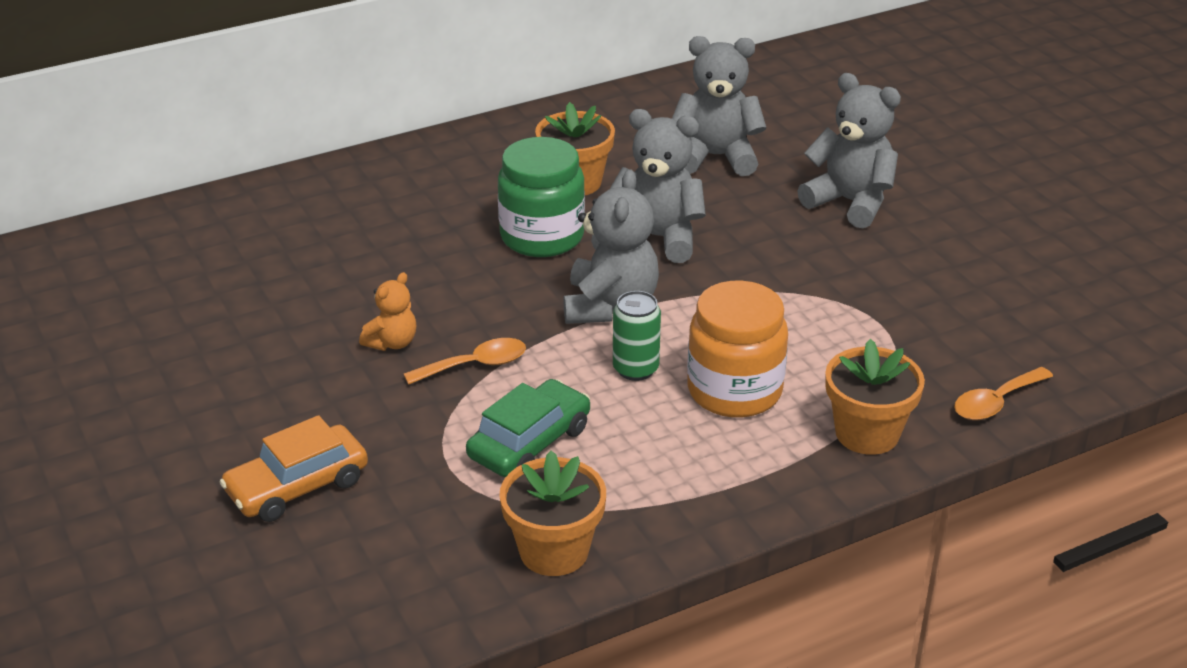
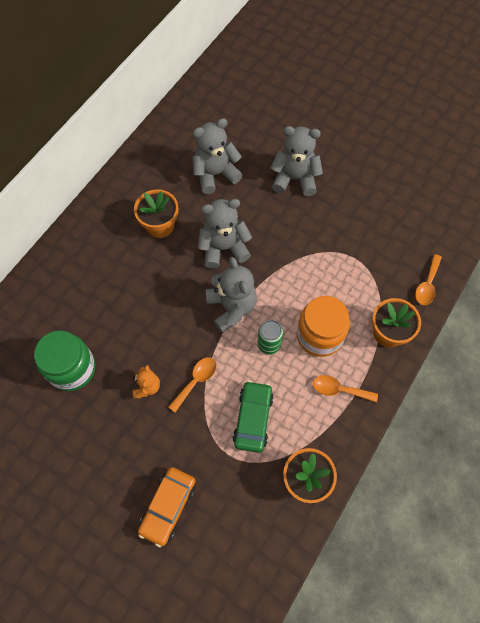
camera: 30 degrees left, 30 degrees up
green jar [498,137,585,257] -> green jar moved to [34,331,95,391]
none -> orange spoon [313,375,378,402]

